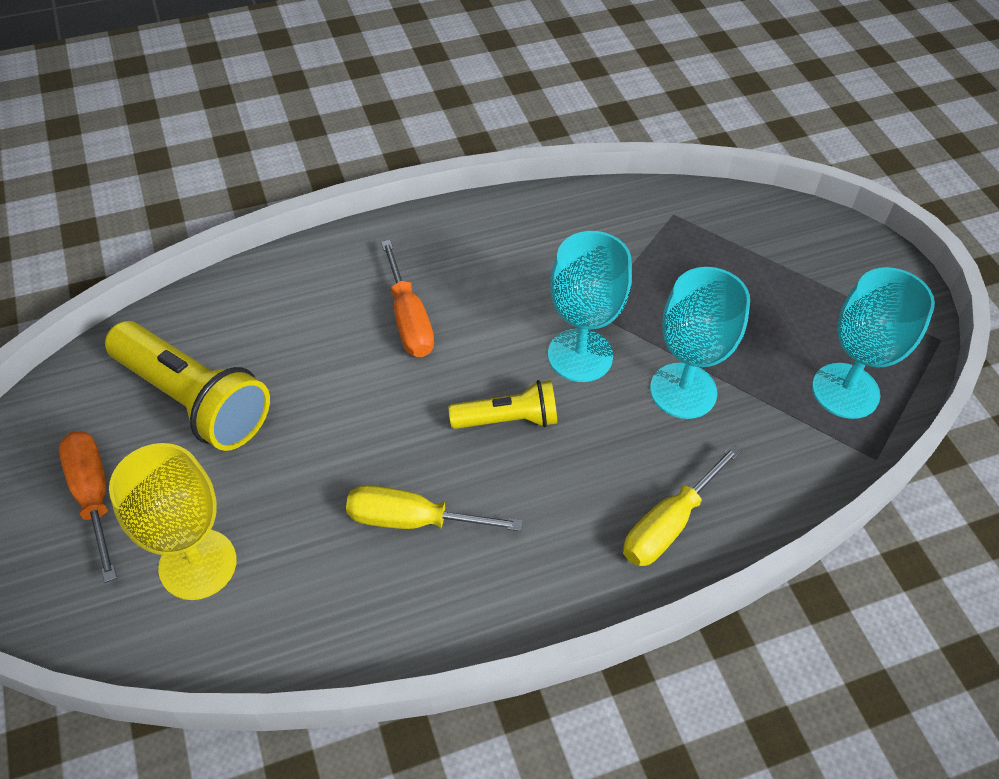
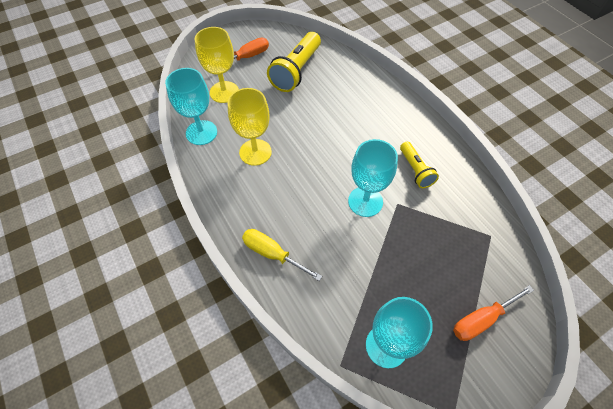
camera: 80 degrees right, 5 degrees up
yellow screwdriver [346,485,523,531] -> yellow goblet [228,88,272,166]
orange screwdriver [381,240,434,357] -> orange screwdriver moved to [453,285,534,341]
yellow flashlight [448,380,557,429] -> yellow flashlight moved to [400,142,439,188]
turquoise goblet [650,267,750,419] -> turquoise goblet moved to [165,68,217,145]

